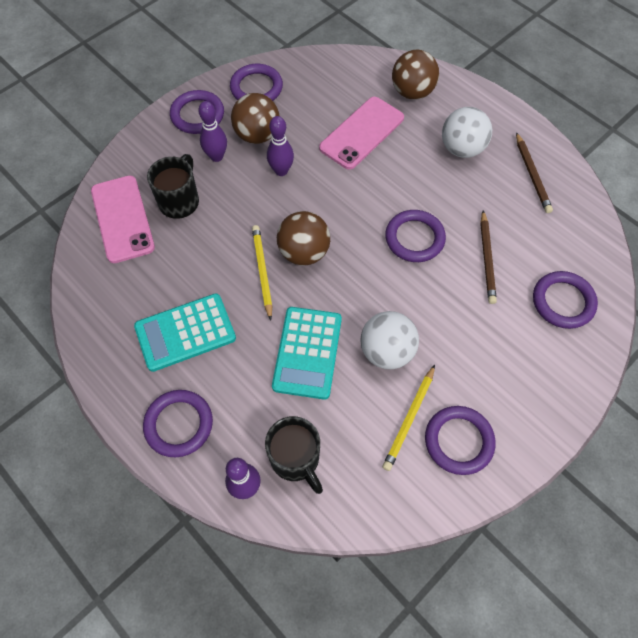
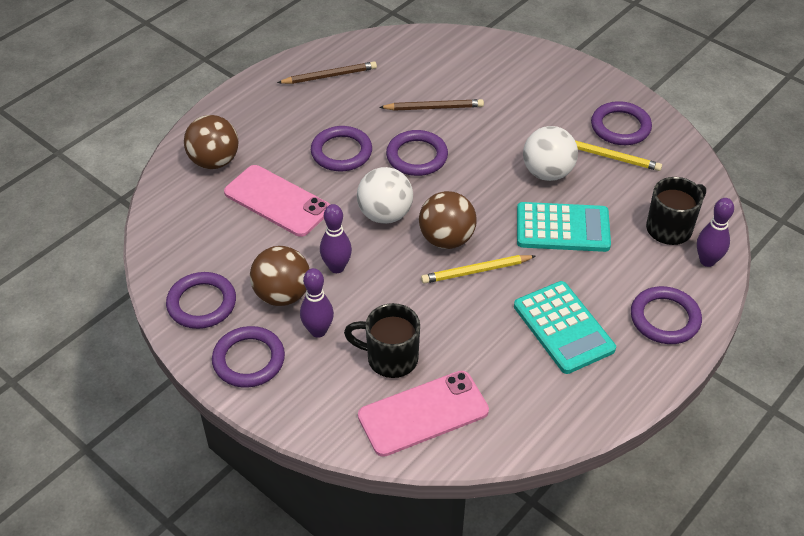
camera: 95 degrees left, 15 degrees down
white ball [442,107,492,158] -> white ball moved to [357,167,413,224]
purple ring [533,271,598,329] -> purple ring moved to [311,126,372,171]

